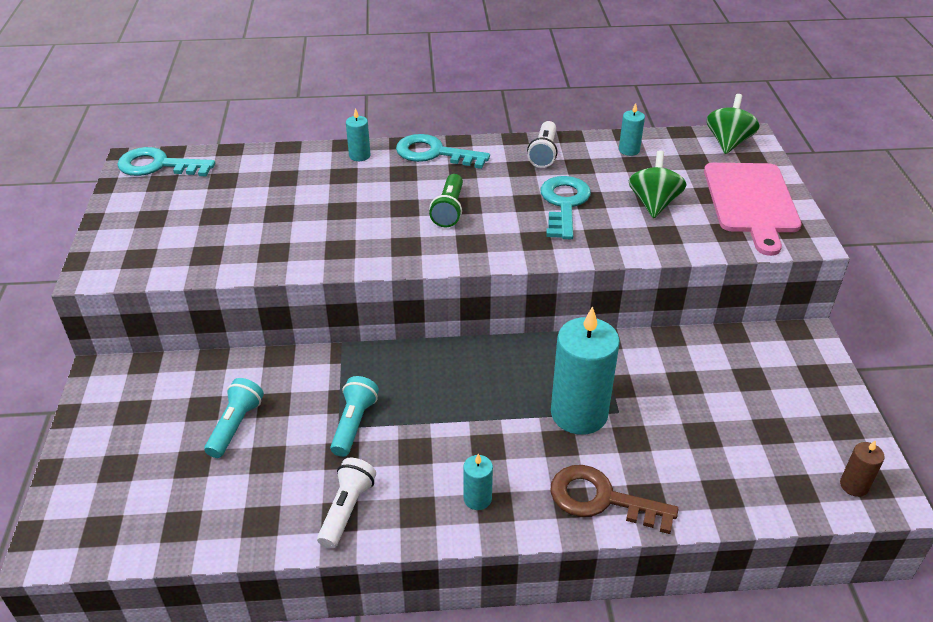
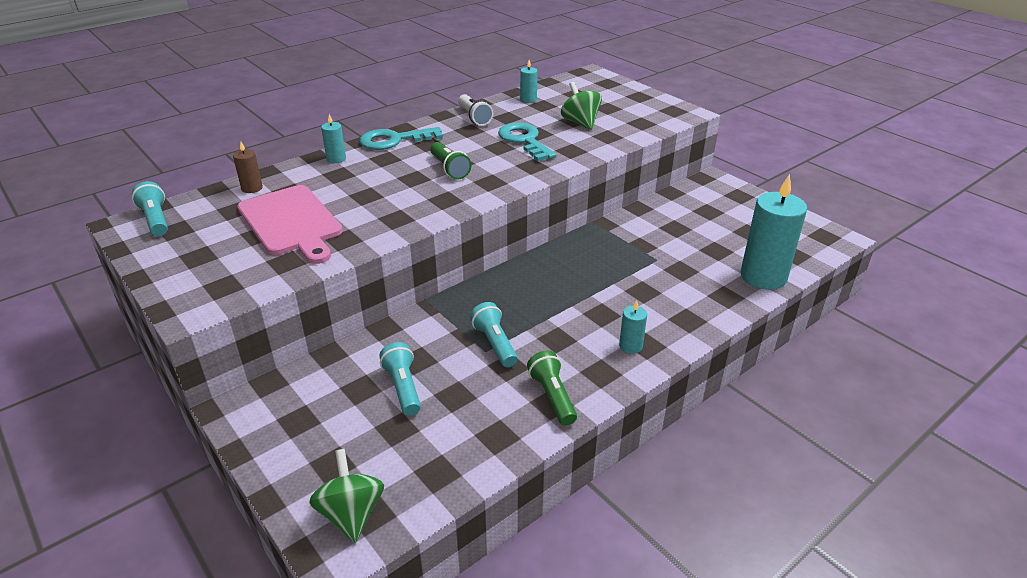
camera: 35 degrees left, 5 degrees down
turquoise key [117,147,215,176] -> turquoise flashlight [132,181,168,236]
white flashlight [317,458,376,549] -> green flashlight [527,351,577,426]
brown key [550,465,678,534] -> none
turquoise candle [551,306,620,435] -> turquoise candle moved to [741,174,807,290]
pink cutting board [704,163,802,256] -> pink cutting board moved to [237,185,343,264]
green spinning top [706,94,759,154] -> green spinning top moved to [309,449,384,543]
brown candle [840,440,885,497] -> brown candle moved to [233,142,263,193]

